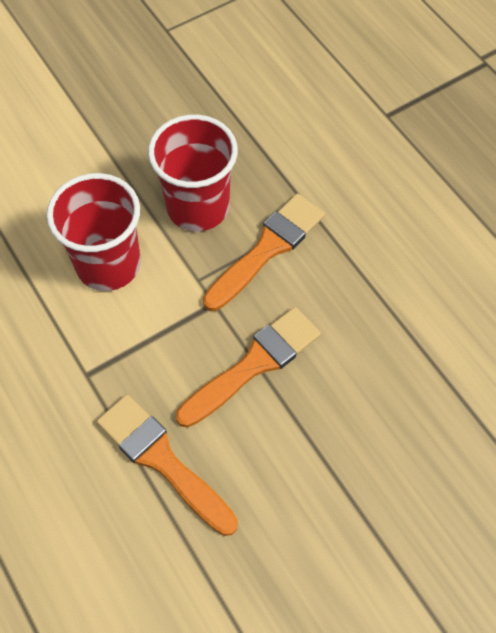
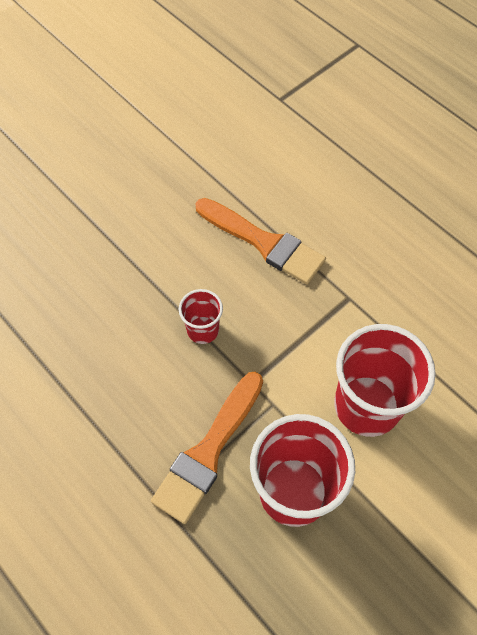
camera: 170 degrees right, 0 degrees up
orange brush [176,307,321,428] -> red cup [179,289,223,344]

